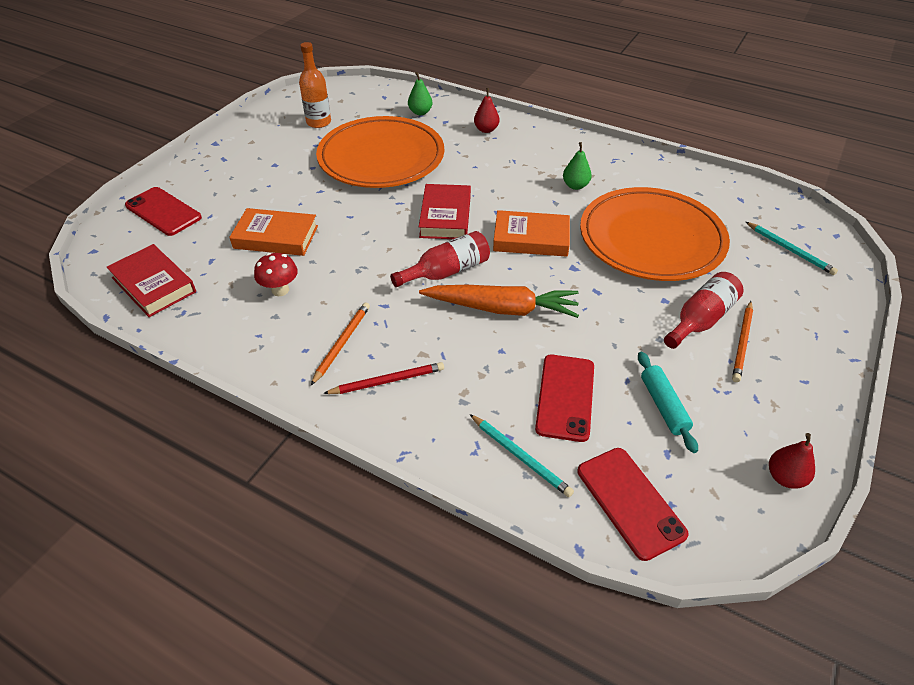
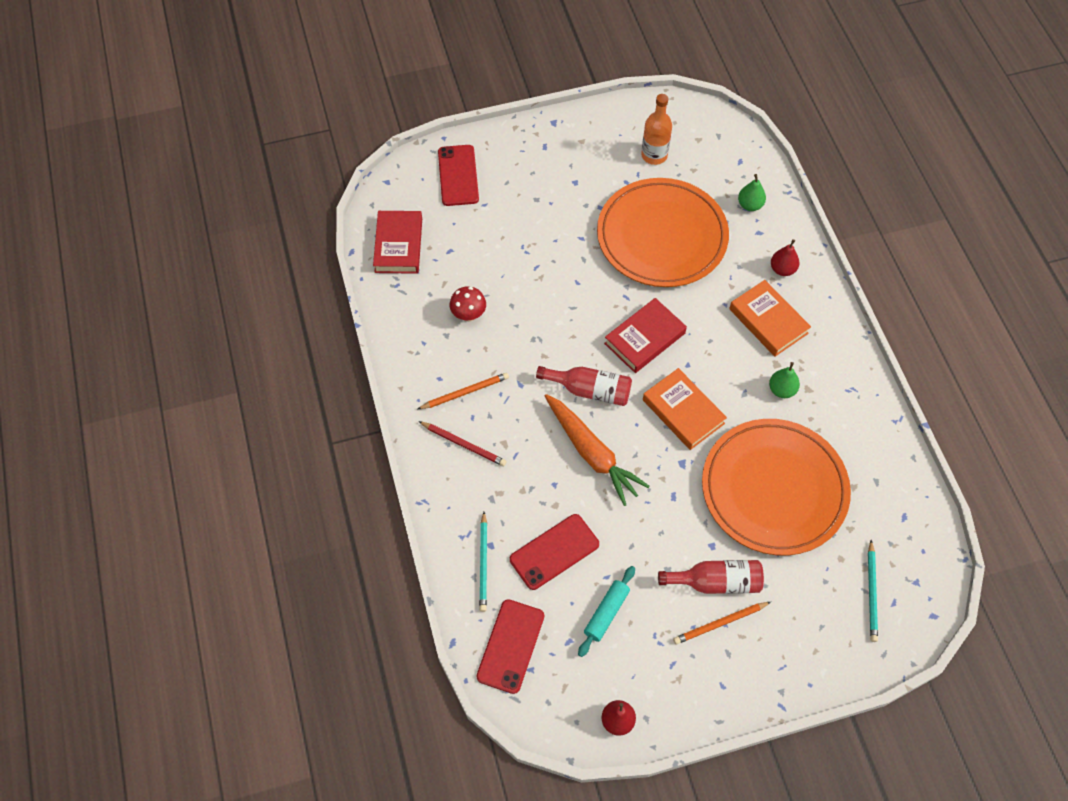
camera: 45 degrees right, 15 degrees up
orange book [229,208,318,256] -> orange book moved to [729,280,811,356]

